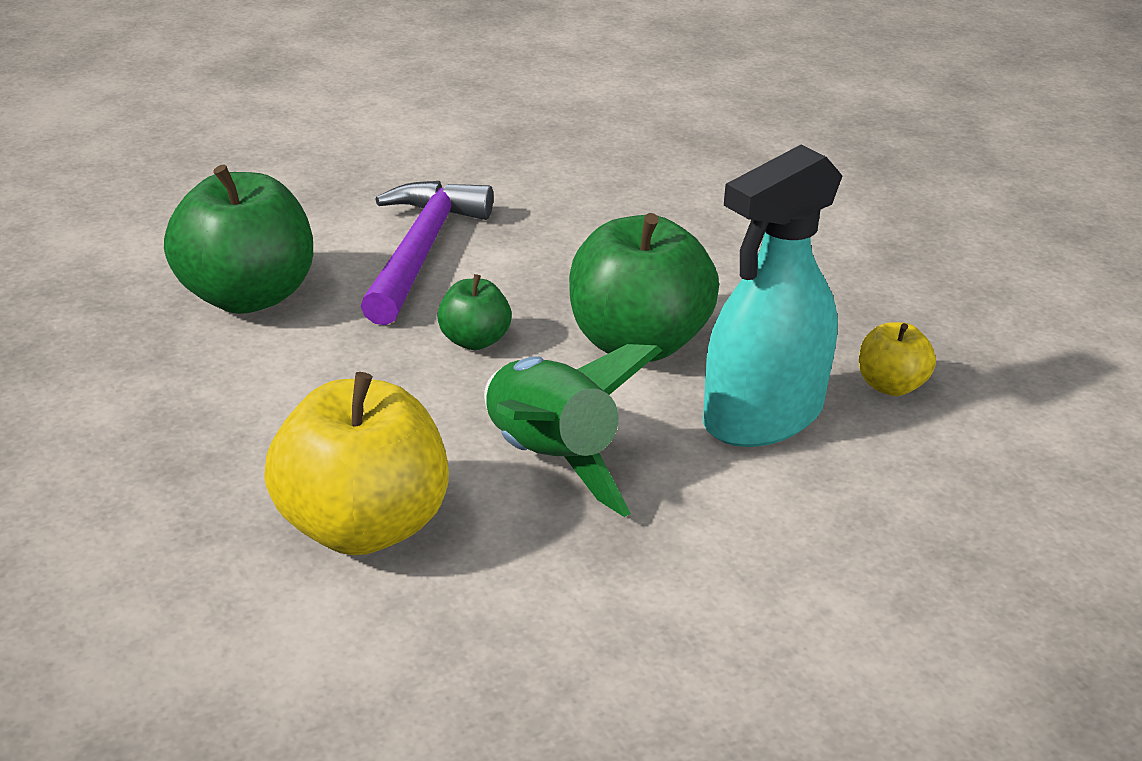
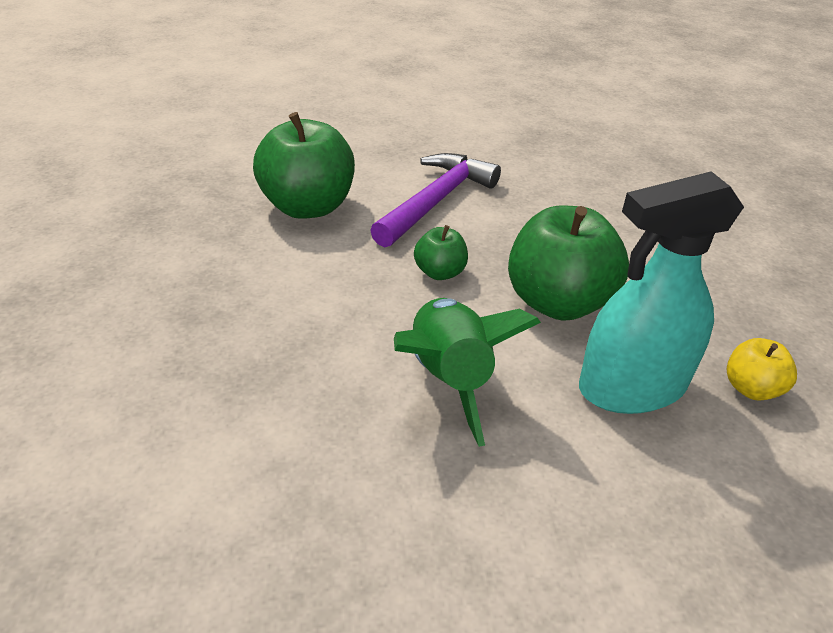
camera: 20 degrees right, 5 degrees up
yellow apple [264,372,449,555] -> none

